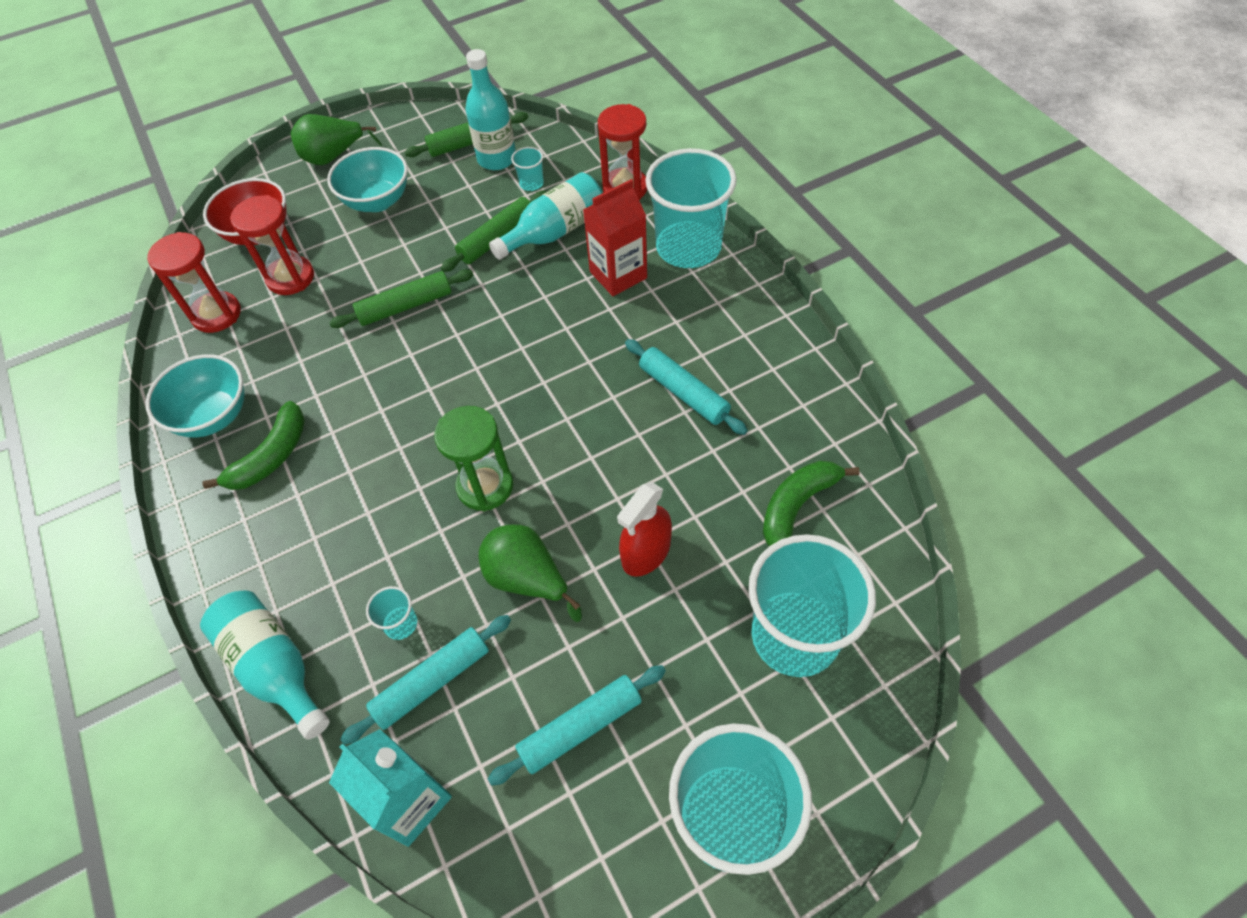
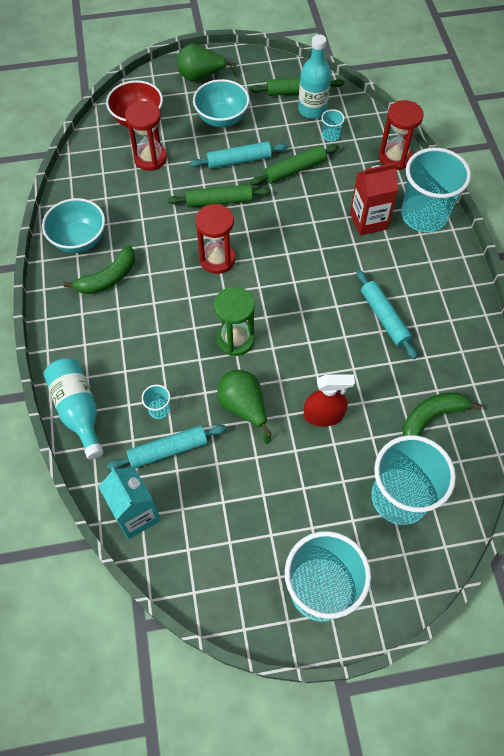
camera: 15 degrees right, 5 degrees up
red hourglass [147,232,241,333] -> red hourglass moved to [195,204,235,274]
turquoise rolling pin [488,665,666,786] -> turquoise rolling pin moved to [190,141,288,169]
turquoise bottle [489,172,602,260] -> none
red spray bottle [617,482,672,577] -> red spray bottle turned 150 degrees counterclockwise [304,374,355,427]

